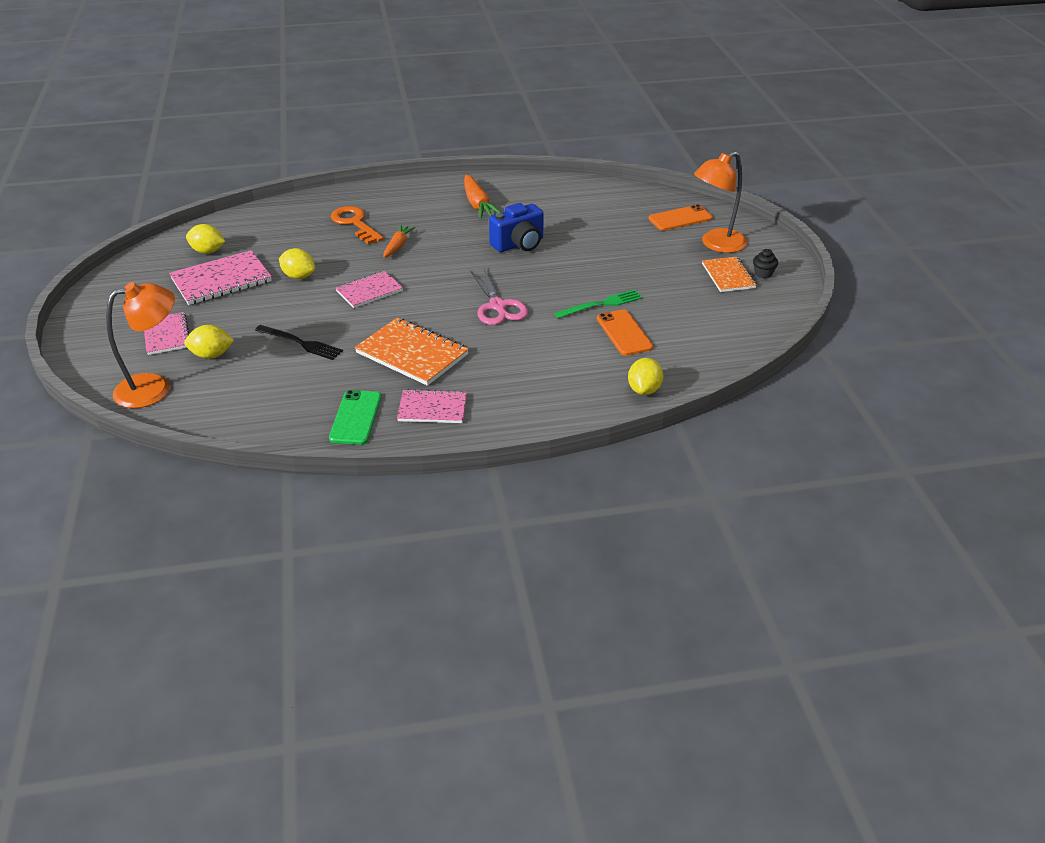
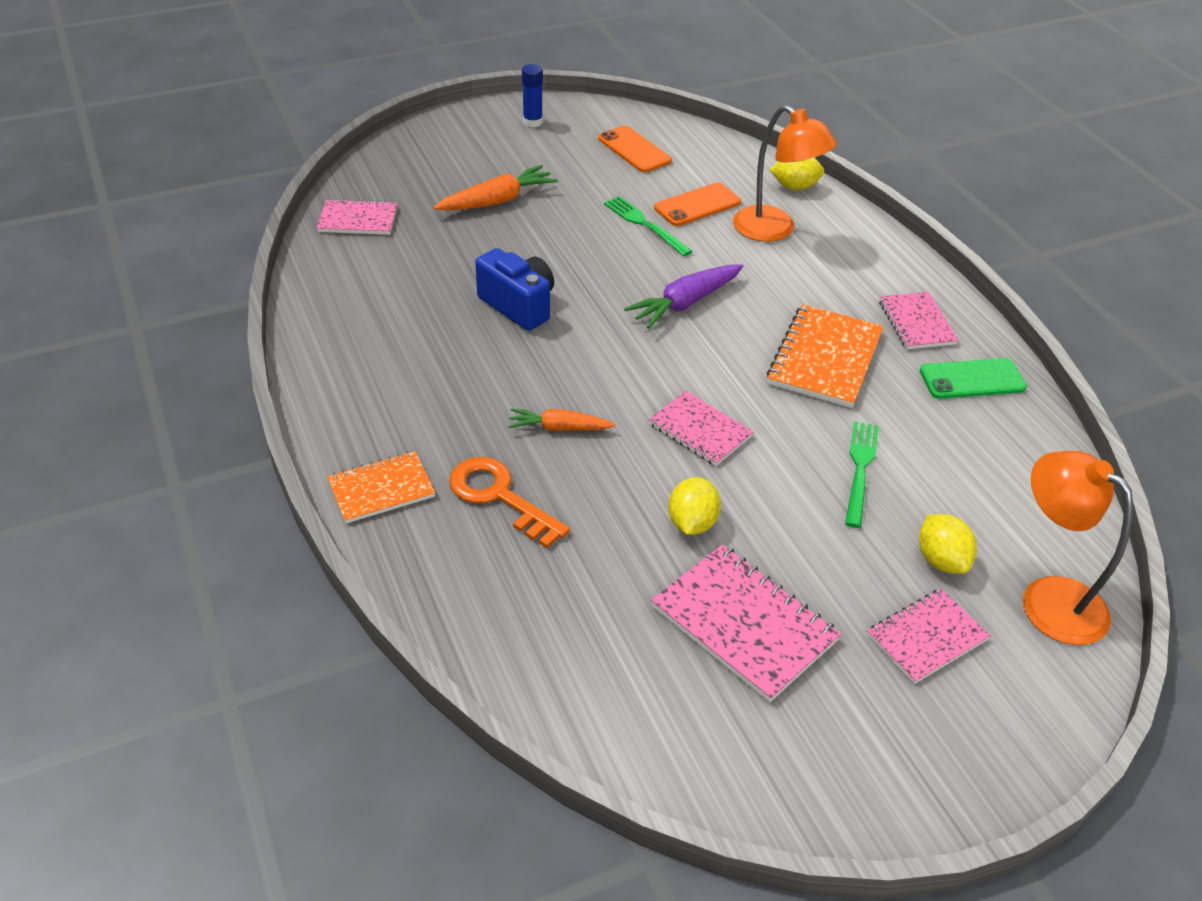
camera: 105 degrees left, 5 degrees up
yellow lemon [186,224,225,254] -> none
black fork [255,325,343,360] -> green fork [845,421,879,528]
orange key [331,206,384,244] -> orange key turned 90 degrees clockwise [449,457,570,548]
orange carrot [464,175,501,219] -> orange carrot moved to [433,165,558,211]
pink scissors [470,268,528,325] -> purple carrot [624,264,743,329]
orange phone [649,204,713,231] -> orange phone moved to [598,126,672,172]
orange lamp [694,151,747,253] -> orange lamp moved to [733,105,837,242]
orange notebook [702,257,757,292] -> orange notebook moved to [327,451,435,523]
black cupcake [753,249,778,278] -> blue glue stick [522,64,543,127]
none -> pink notebook [317,199,397,235]

